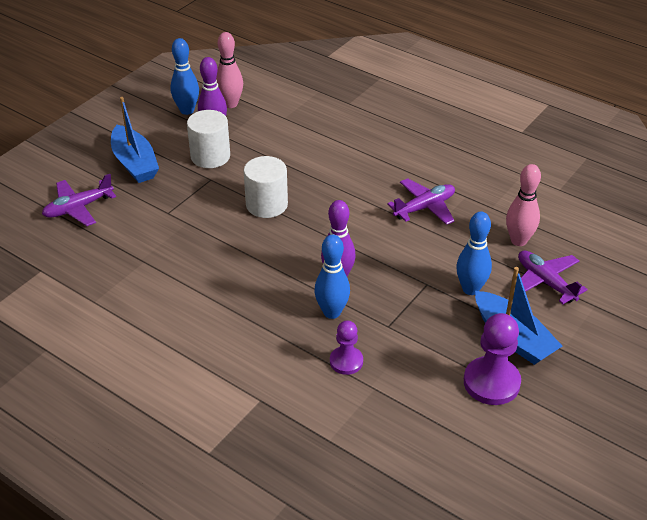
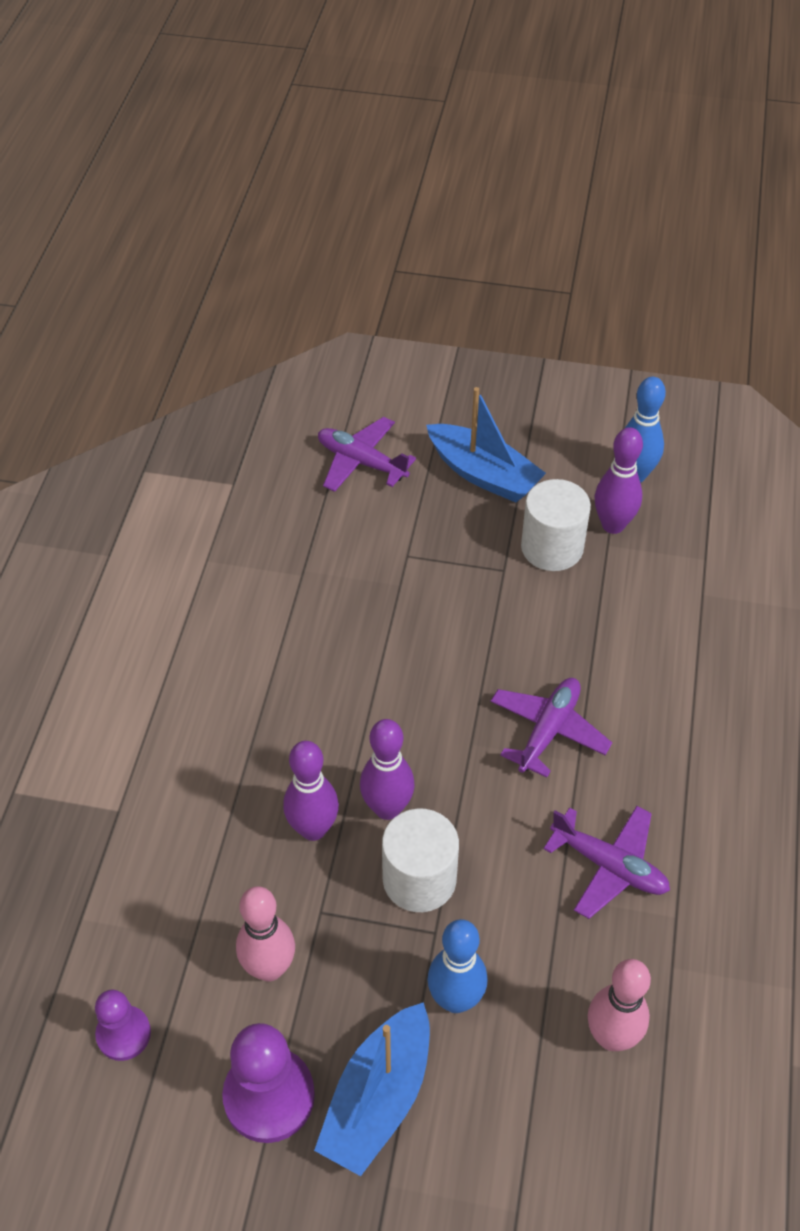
camera: 65 degrees right, 10 degrees up
blue boat [111,97,159,183] -> blue boat turned 90 degrees counterclockwise [426,387,546,503]
pink bowling pin [216,32,243,108] -> pink bowling pin moved to [236,886,295,982]
white cylinder [244,156,288,218] -> white cylinder moved to [382,809,459,912]
blue bowling pin [314,234,350,319] -> purple bowling pin [283,741,339,841]
purple pawn [330,320,363,375] -> purple pawn moved to [95,990,151,1061]
purple plane [518,251,588,304] -> purple plane moved to [491,678,612,778]

